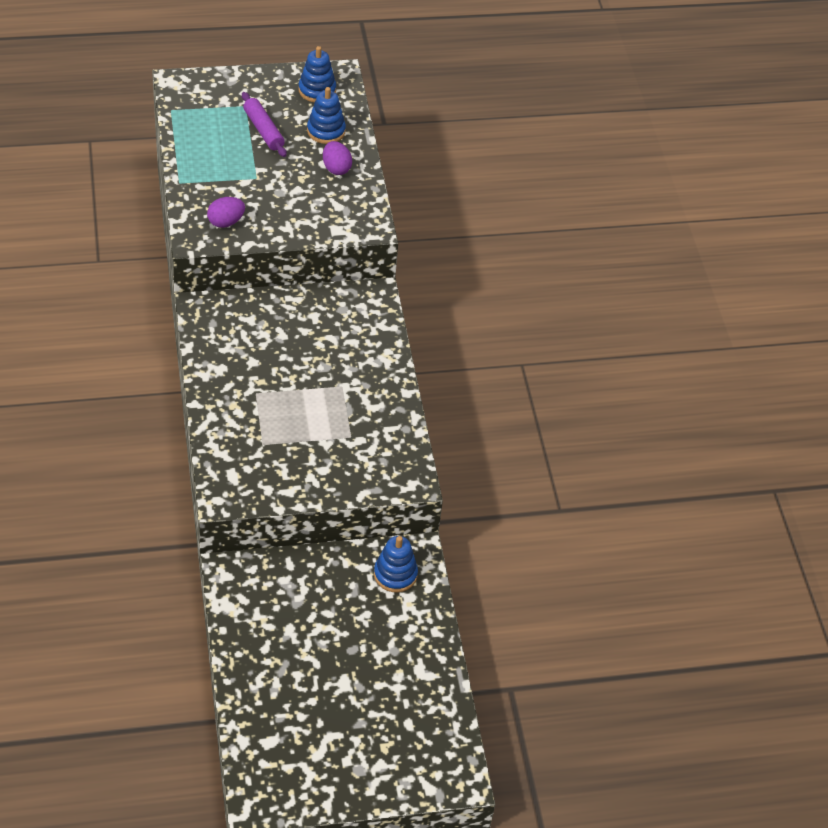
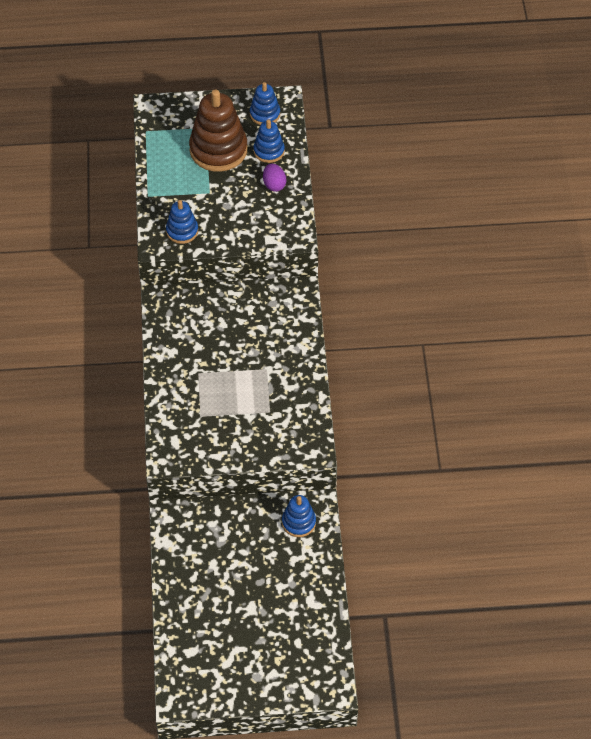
camera: 10 degrees right, 5 degrees up
purple egg [207,197,245,228] -> blue stacking toy [166,200,198,244]
purple rolling pin [242,92,287,157] -> brown stacking toy [189,89,247,172]

